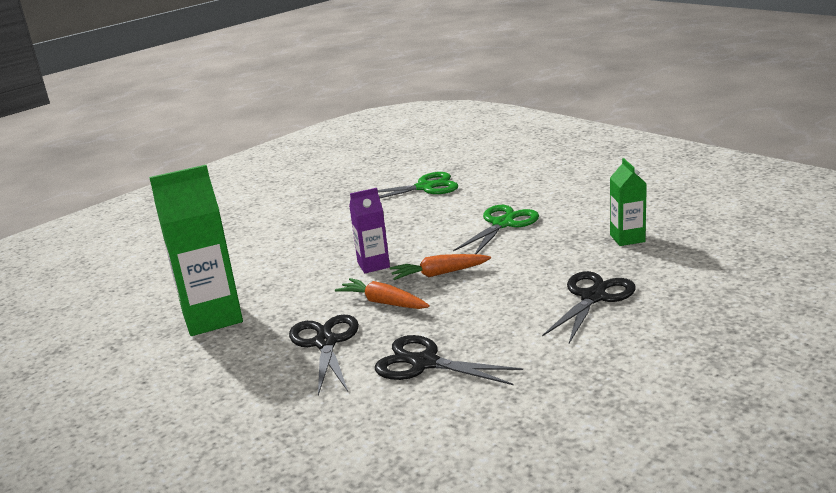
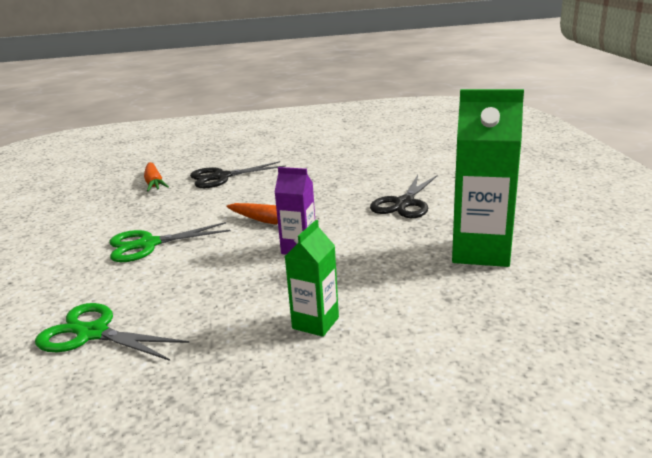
camera: 145 degrees left, 0 degrees up
orange carrot [335,278,430,309] -> orange carrot moved to [144,162,169,191]
black scissors [375,335,523,385] -> none
green carton [610,158,647,246] -> green carton moved to [285,220,339,337]

